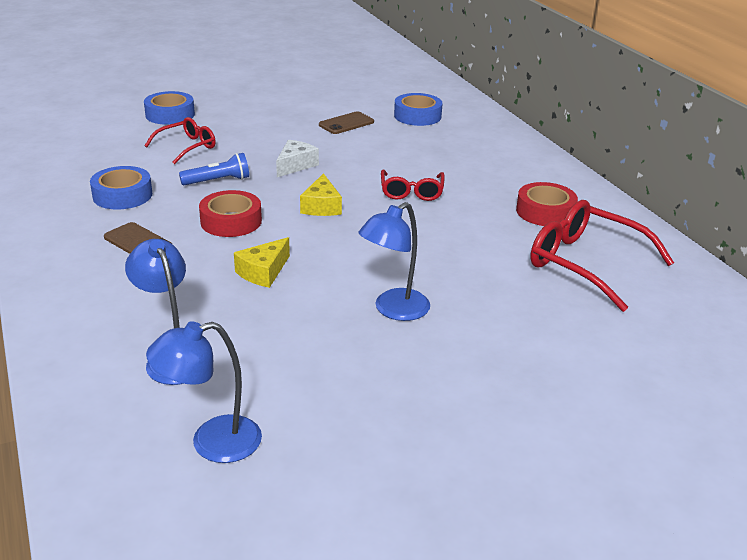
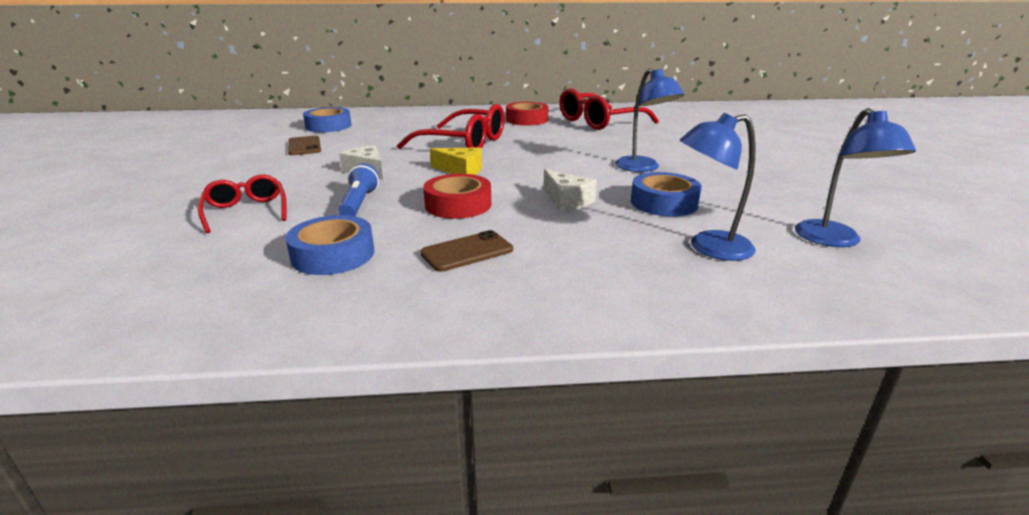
camera: 70 degrees left, 5 degrees down
blue tape [144,91,195,125] -> blue tape moved to [631,172,702,217]
yellow cheese [234,237,290,288] -> white cheese [543,169,597,211]
red glasses [381,170,445,201] -> red glasses [397,104,505,149], size x1.69

